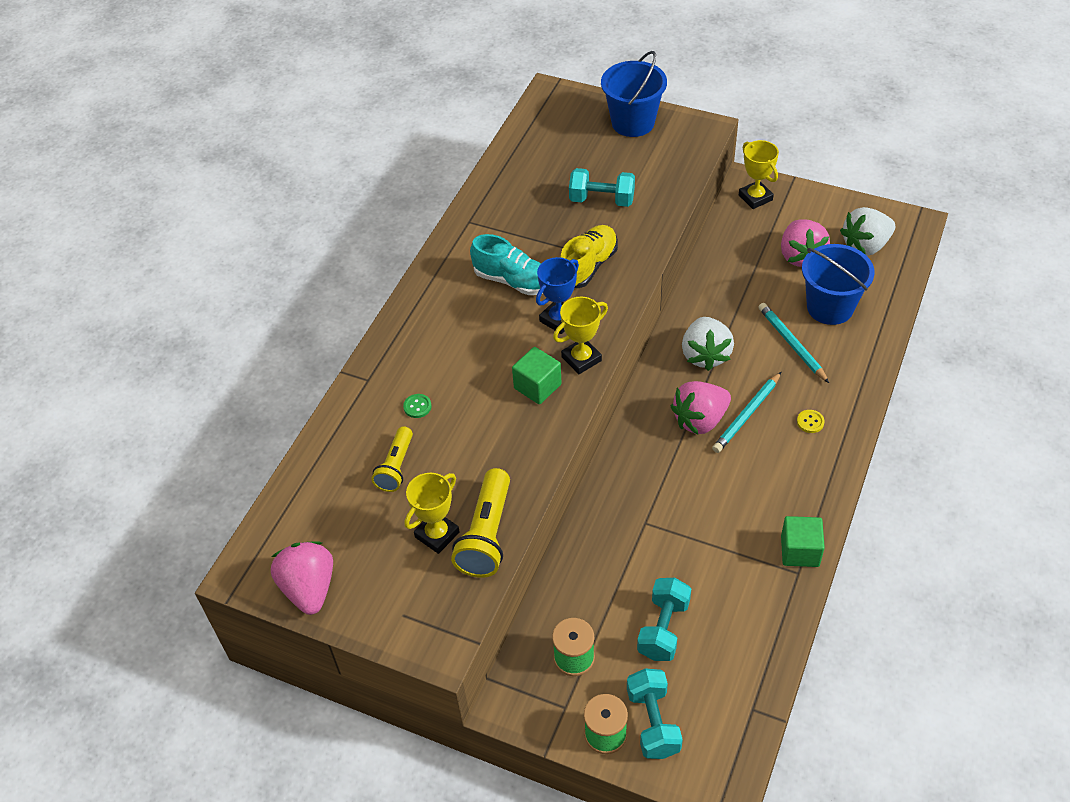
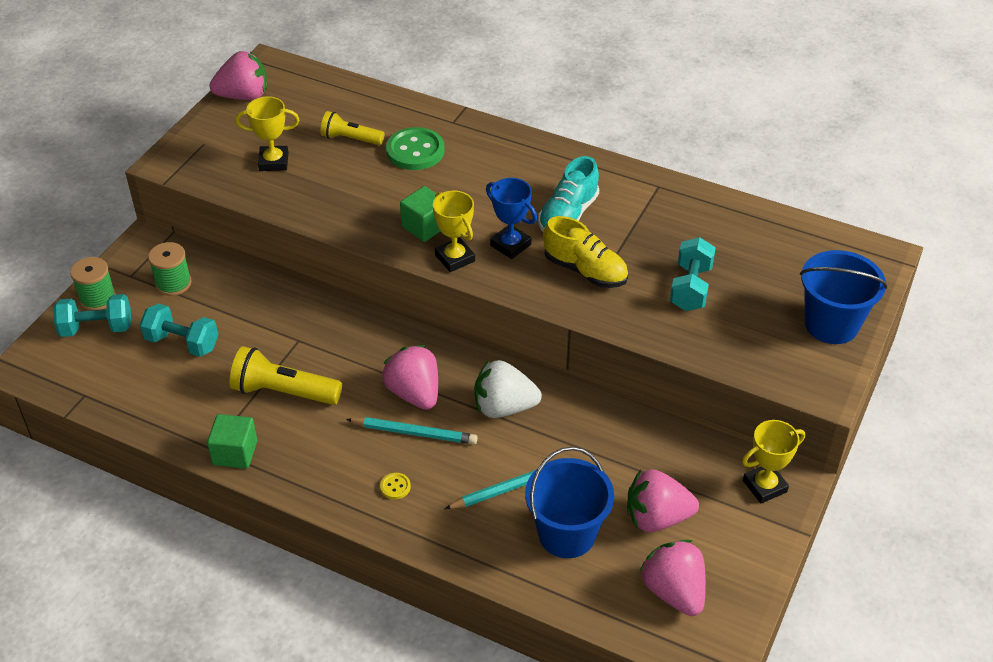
camera: 90 degrees right, 5 degrees down
green button [403,394,432,418] -> green button [386,127,445,170], size x2.26
yellow trophy [404,473,460,554] -> yellow trophy turned 45 degrees counterclockwise [236,96,299,171]
yellow flashlight [451,468,510,578] -> yellow flashlight moved to [230,346,342,405]
turquoise pencil [712,372,781,453] -> turquoise pencil turned 150 degrees clockwise [346,417,478,444]
white strawberry [840,207,895,256] -> pink strawberry [640,540,706,616]

